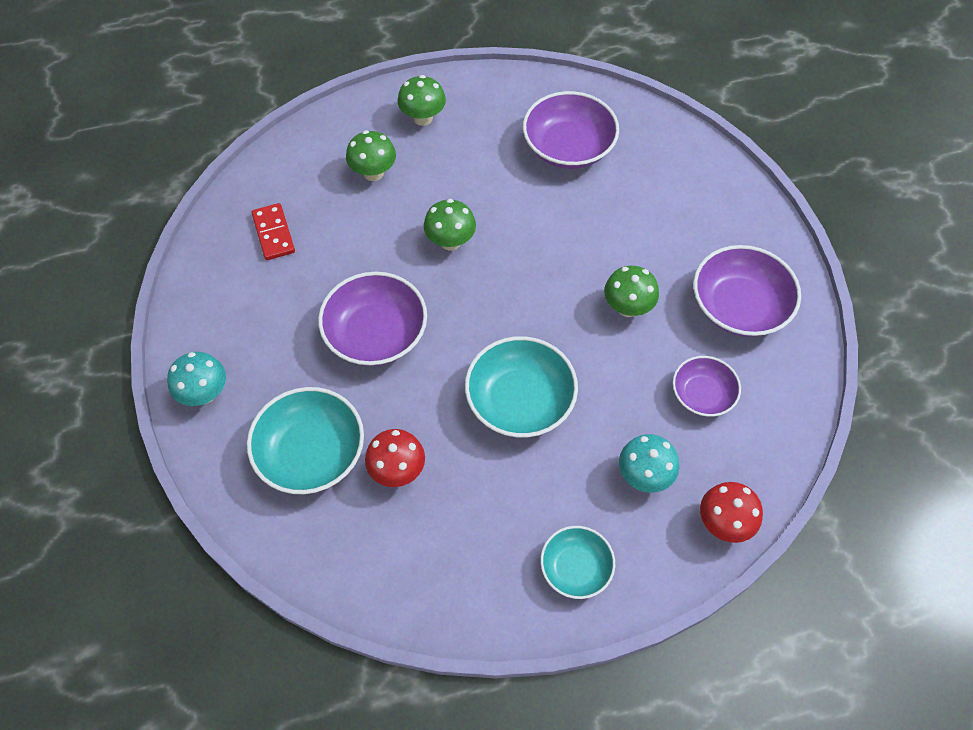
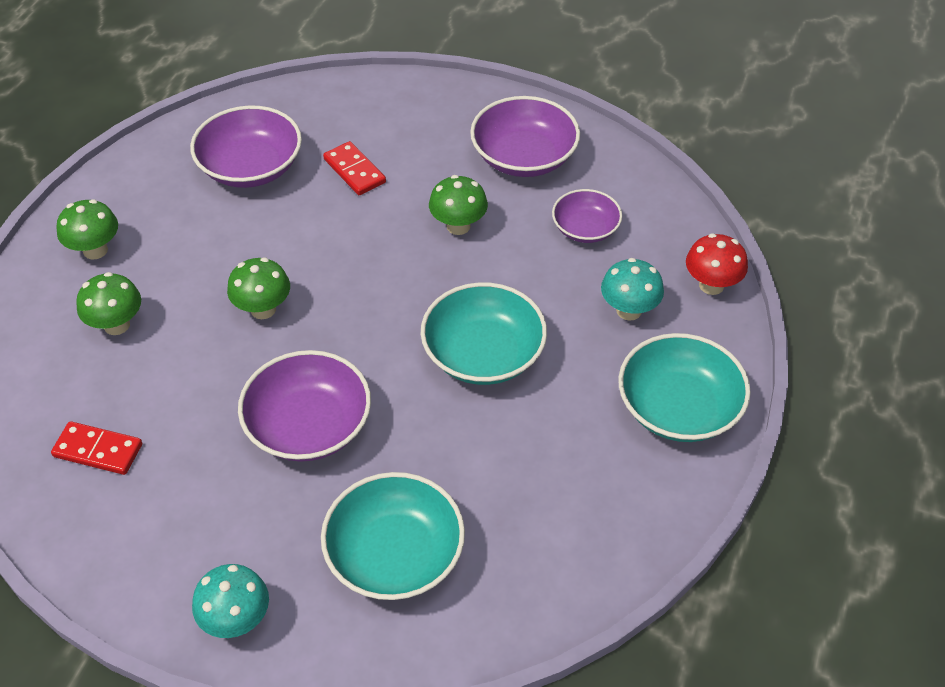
camera: 55 degrees left, 10 degrees down
red mushroom [365,429,425,487] -> none
turquoise bowl [540,526,615,599] -> turquoise bowl [618,333,751,442], size x1.64
none -> red domino [323,141,386,195]

